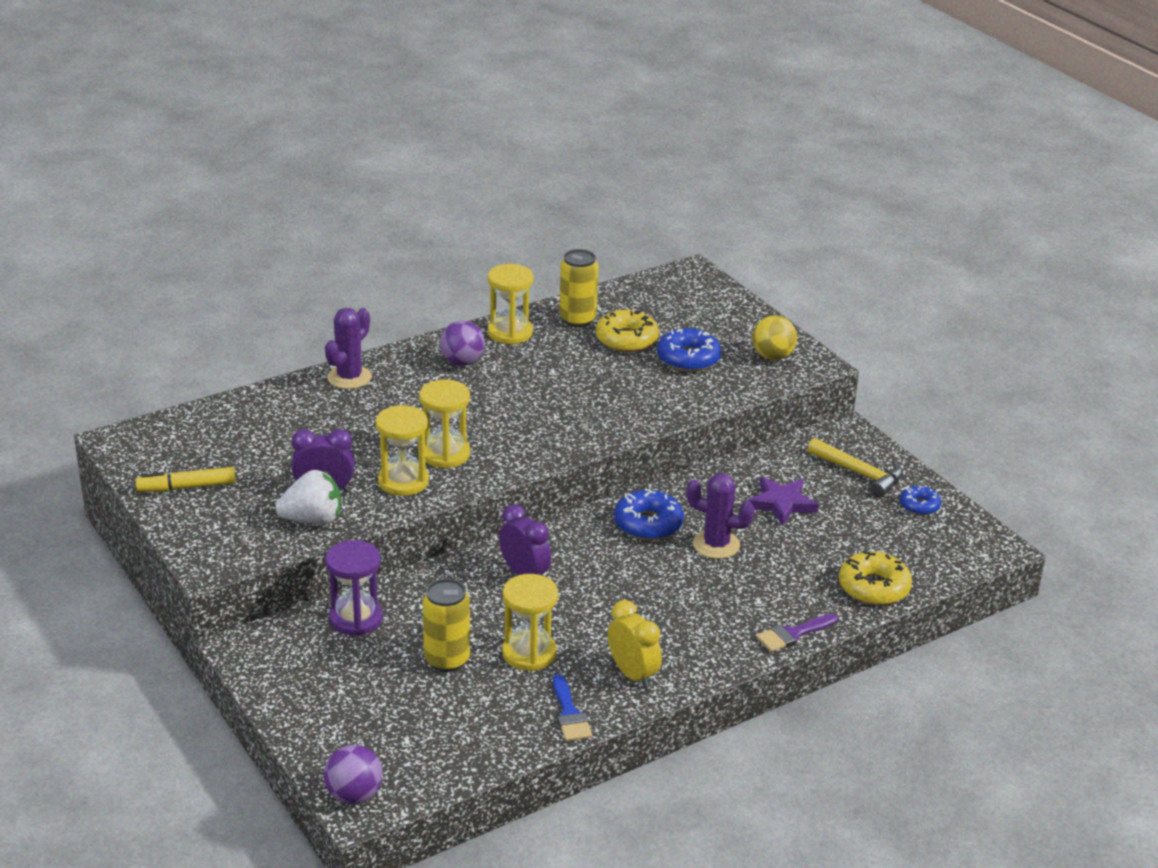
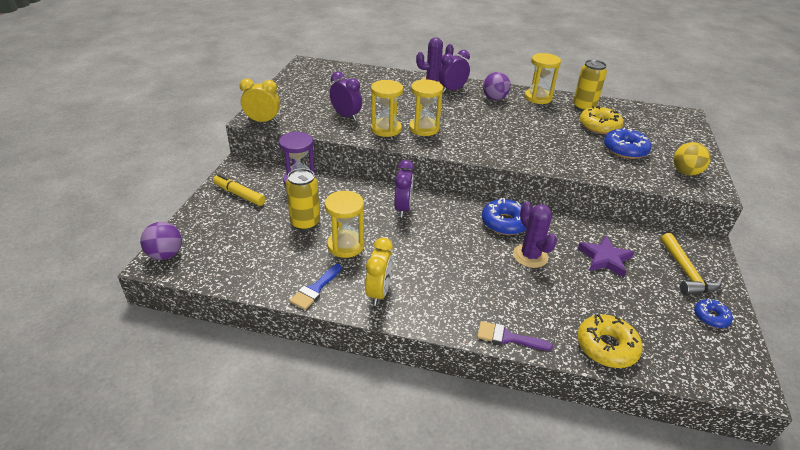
camera: 45 degrees right, 5 degrees up
yellow marker [136,467,236,492] -> yellow marker moved to [213,174,265,206]
white strawberry [275,470,341,525] -> none
none -> yellow clock [240,79,280,123]
none -> purple clock [438,50,470,93]

